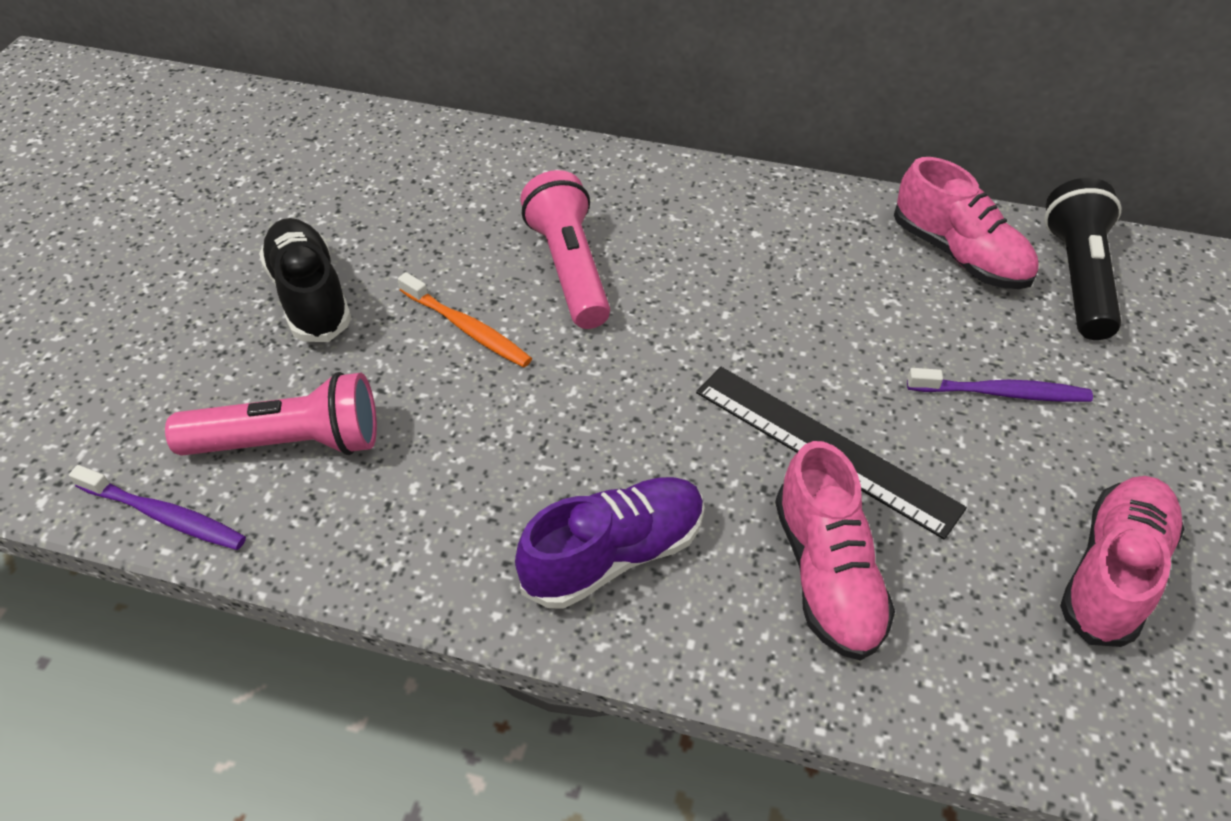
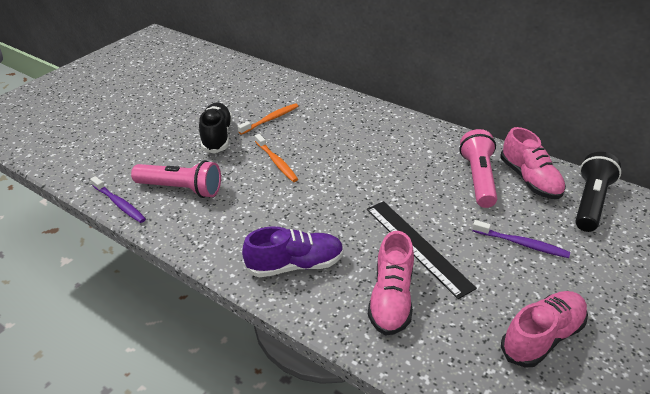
camera: 20 degrees right, 10 degrees down
pink flashlight [520,170,610,329] -> pink flashlight moved to [459,129,497,208]
none -> orange toothbrush [238,103,298,135]

